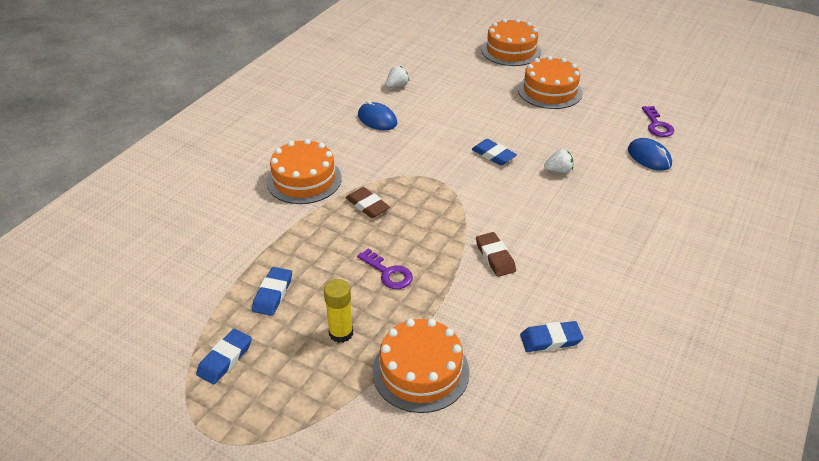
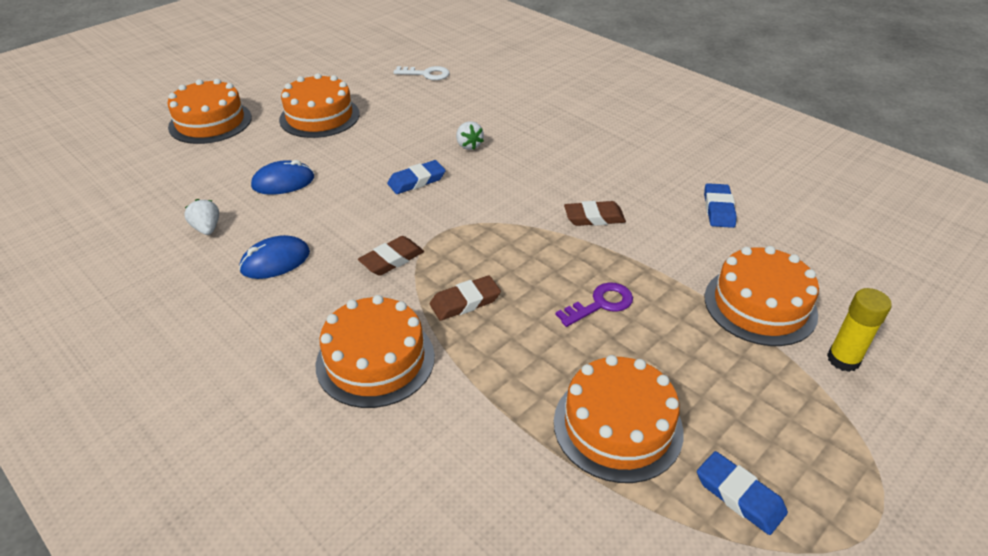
camera: 75 degrees left, 0 degrees up
blue eraser [252,267,292,316] -> orange cake [554,355,684,483]
yellow glue stick [324,279,353,343] -> yellow glue stick moved to [827,288,892,372]
white strawberry [544,149,573,173] -> white strawberry turned 150 degrees clockwise [456,121,484,150]
blue mouse [628,138,672,171] -> blue mouse moved to [251,160,314,195]
purple key [642,106,674,137] -> white key [394,66,450,80]
none -> brown eraser [358,236,424,276]

